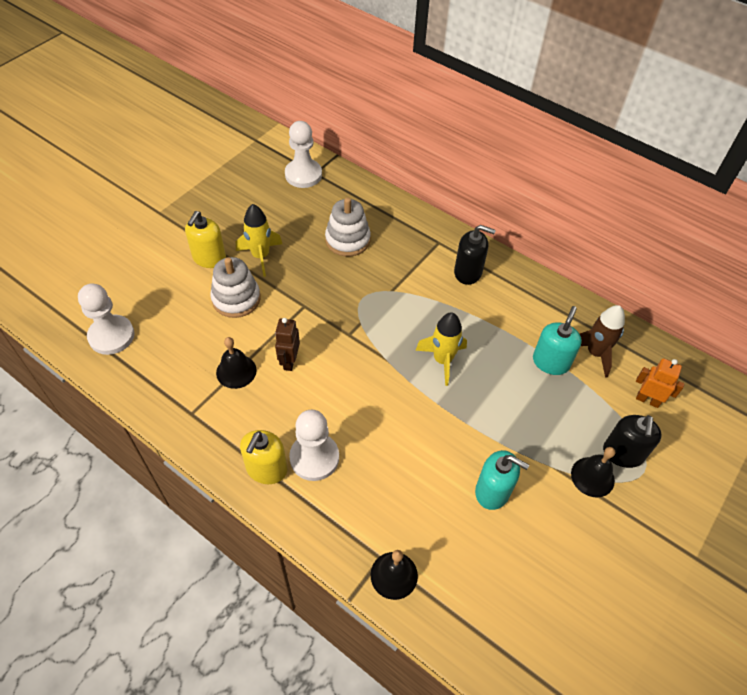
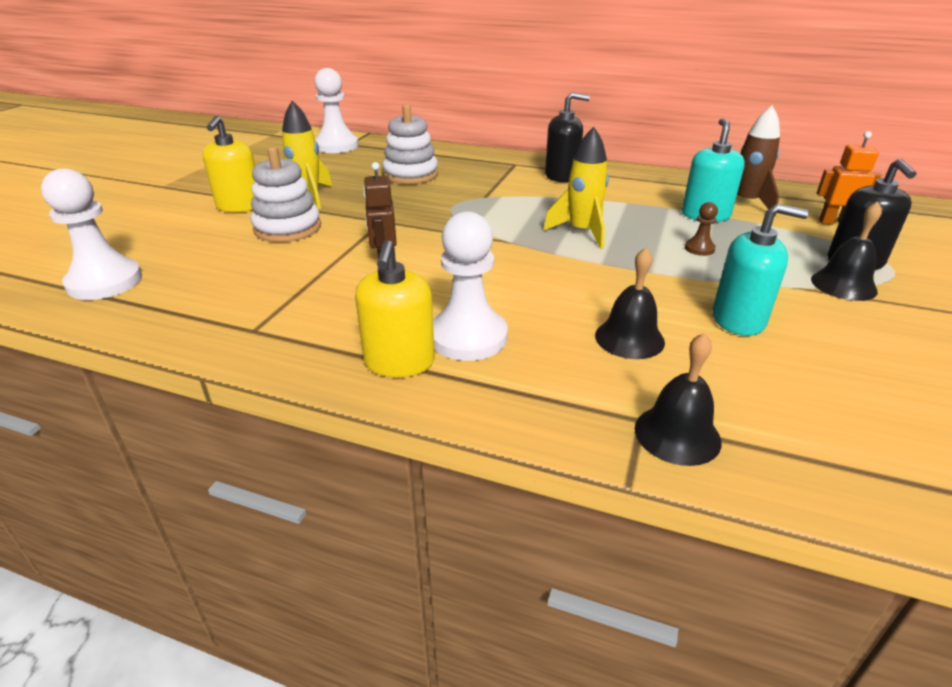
camera: 15 degrees left, 20 degrees down
black bell [216,337,257,389] -> black bell moved to [595,248,665,359]
none -> brown pawn [685,202,718,256]

